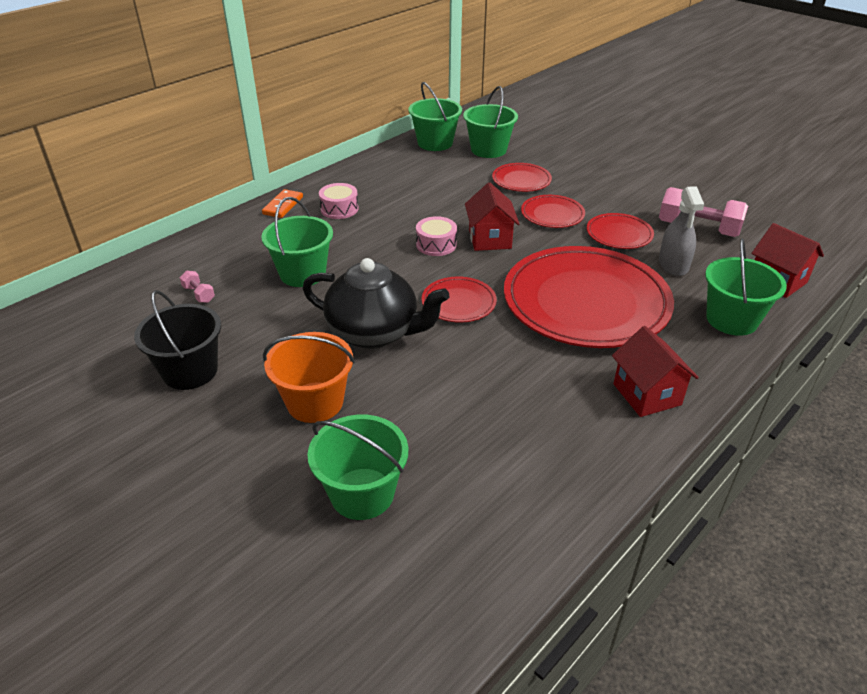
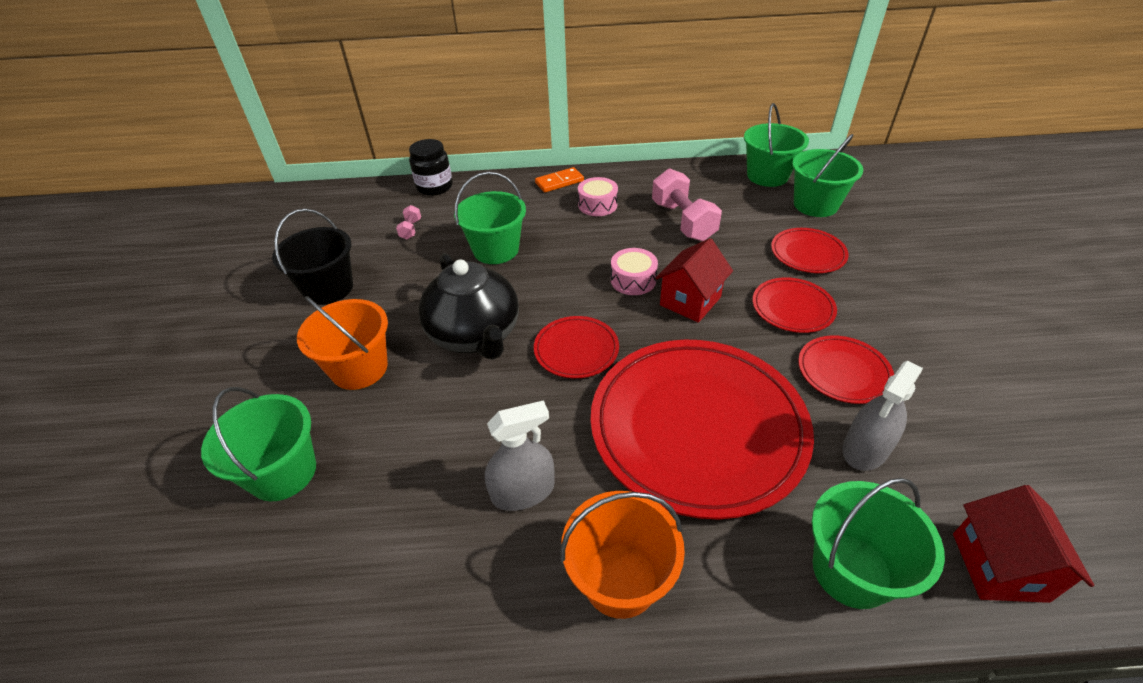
camera: 45 degrees right, 5 degrees up
red house [612,326,699,417] -> orange bucket [560,491,685,619]
pink dumbbell [659,187,748,237] -> pink dumbbell moved to [652,168,722,241]
none -> black jar [409,139,453,196]
none -> grey spray bottle [485,400,555,511]

